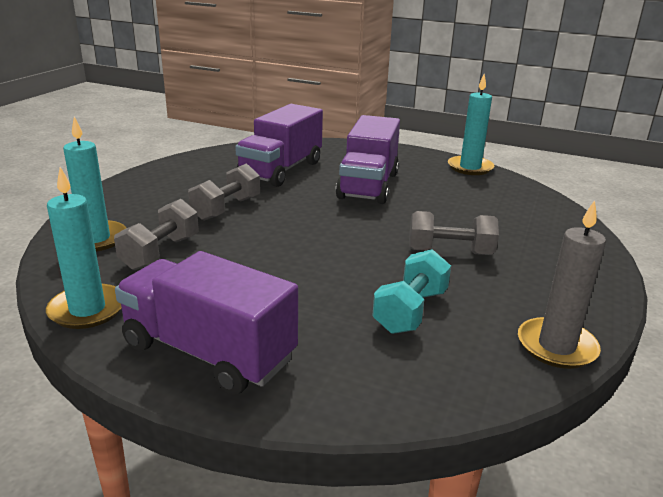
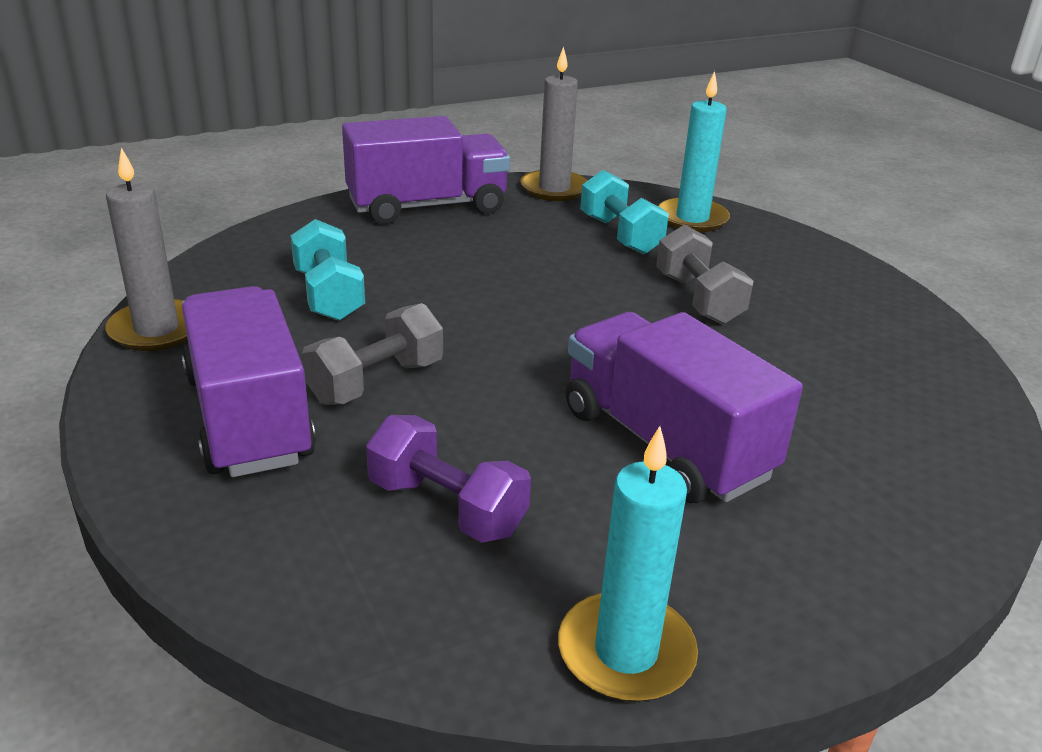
camera: 130 degrees right, 5 degrees up
turquoise candle [46,167,121,329] -> grey candle [520,46,588,201]
grey dumbbell [114,199,199,270] -> turquoise dumbbell [580,170,669,254]
purple truck [235,104,323,187] -> purple truck moved to [181,286,316,477]
none -> purple dumbbell [366,415,531,543]

